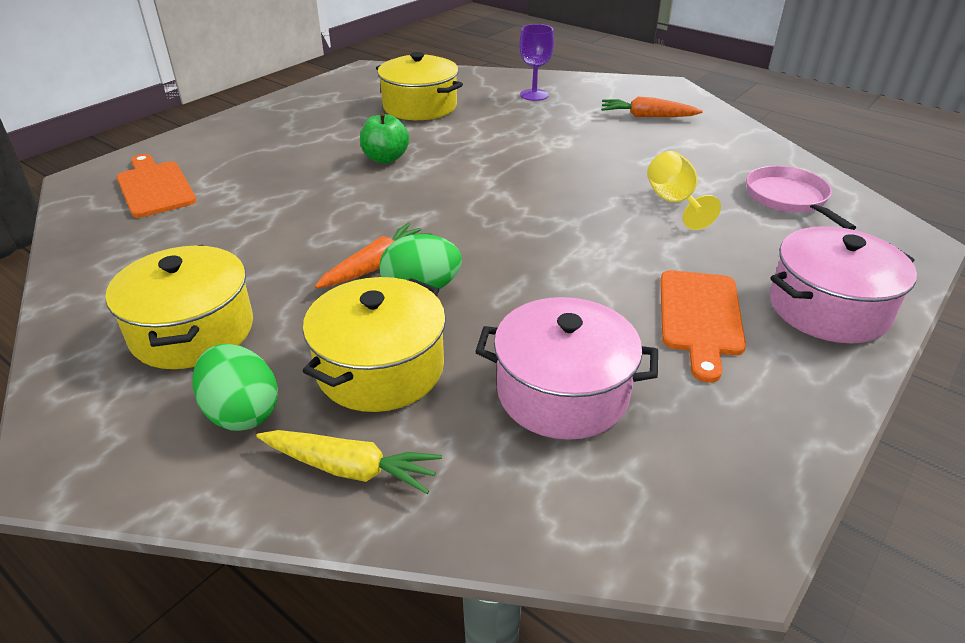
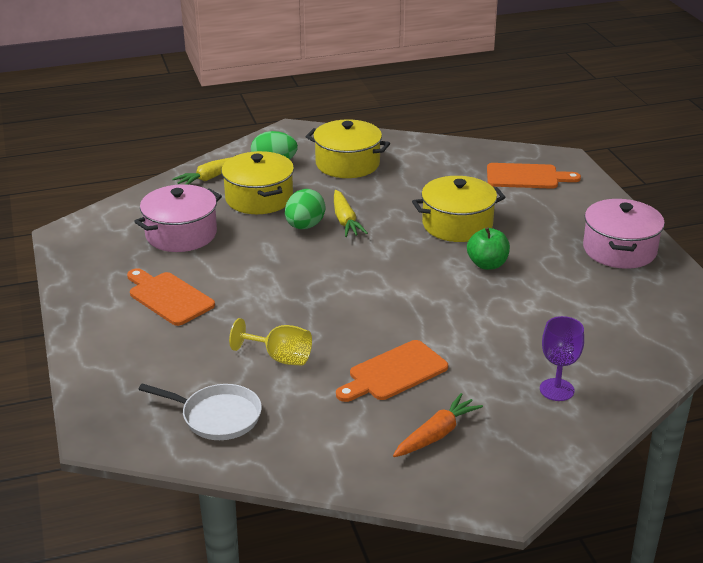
camera: 125 degrees right, 5 degrees down
orange carrot [315,223,432,289] -> yellow carrot [334,190,368,237]
yellow pot [376,52,463,120] -> yellow pot moved to [412,176,506,242]
pink pan [746,166,856,230] -> white pan [138,384,262,440]
pink pot [770,226,917,343] -> pink pot moved to [583,199,665,269]
none -> orange cutting board [336,340,448,402]

